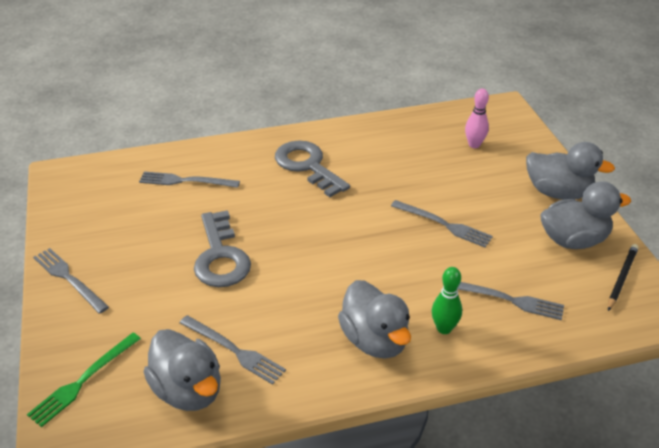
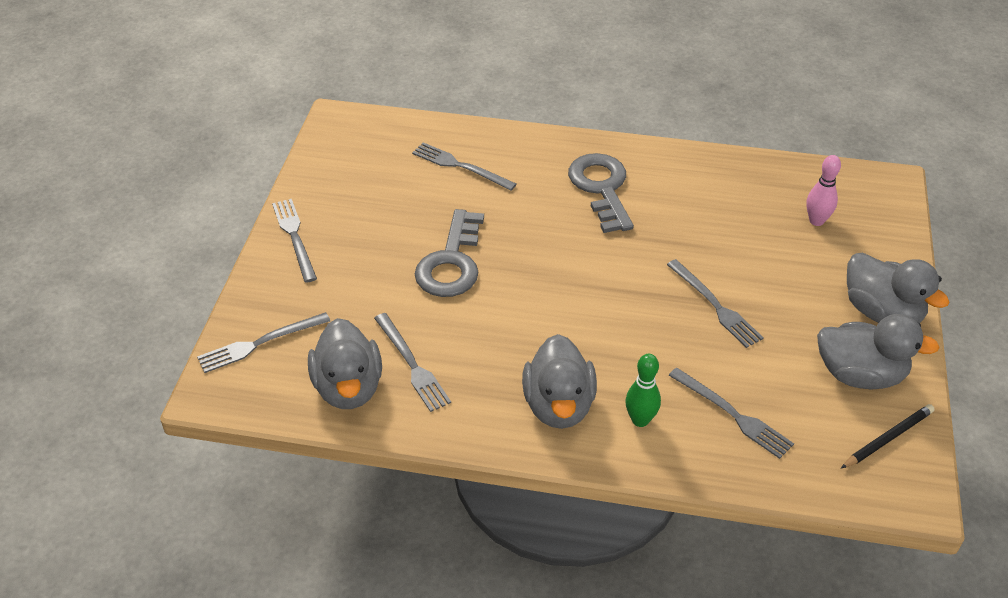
camera: 25 degrees right, 5 degrees up
green fork [27,333,141,427] -> grey fork [197,312,330,373]

